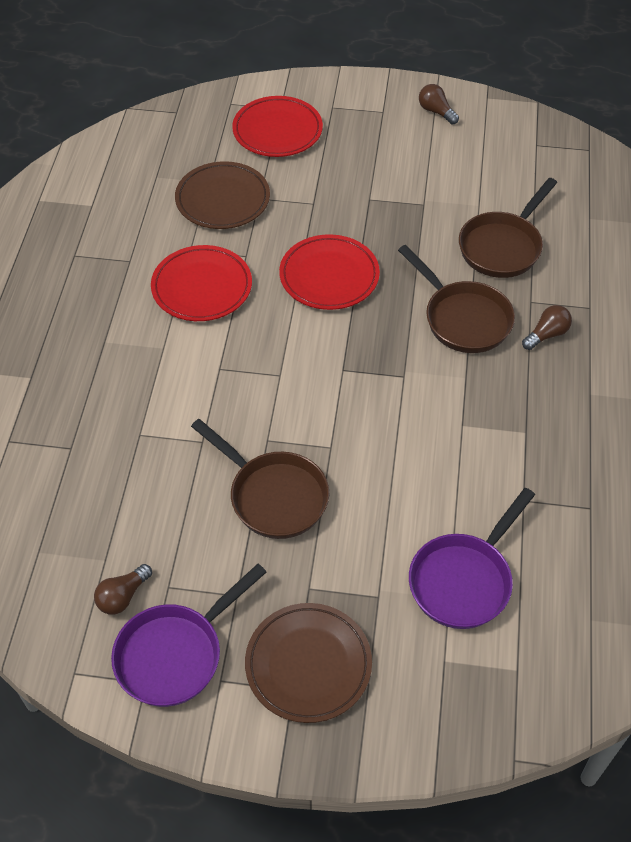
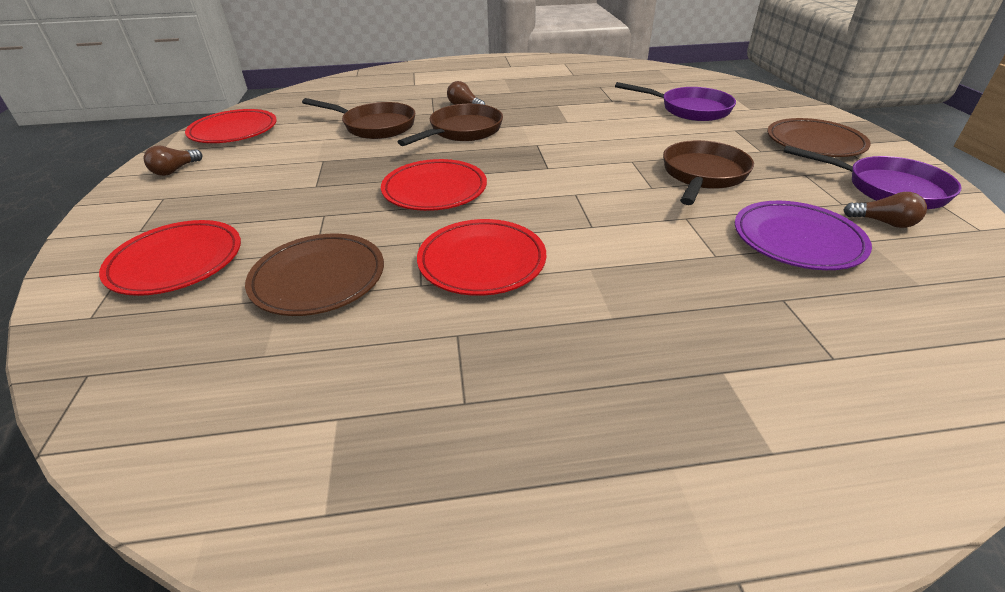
camera: 105 degrees left, 15 degrees down
none -> red plate [185,109,277,143]
none -> purple plate [735,201,872,270]

